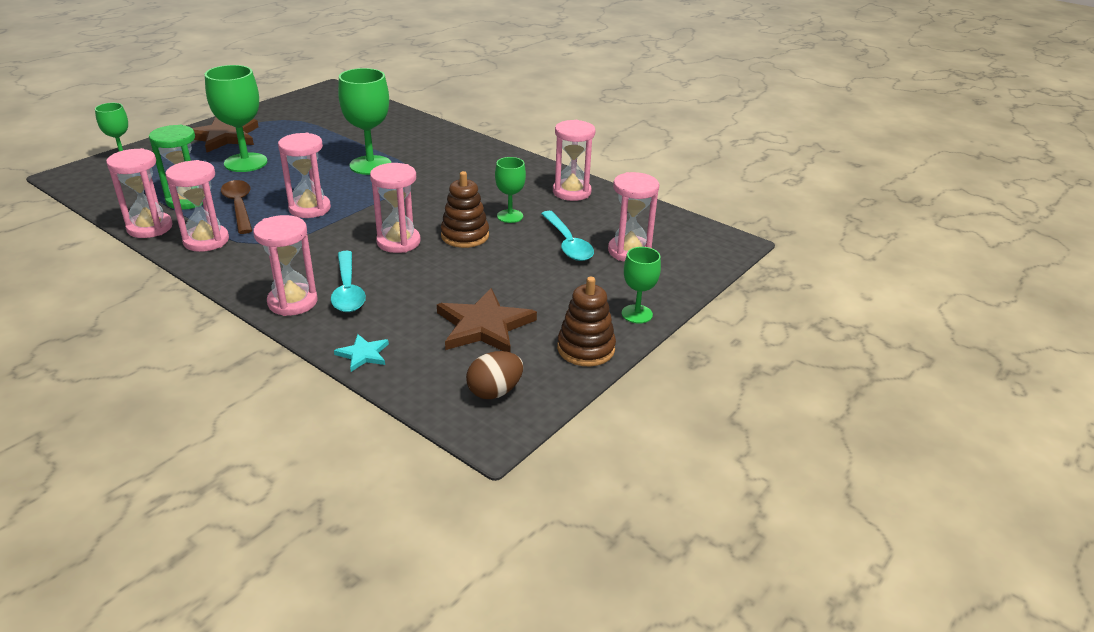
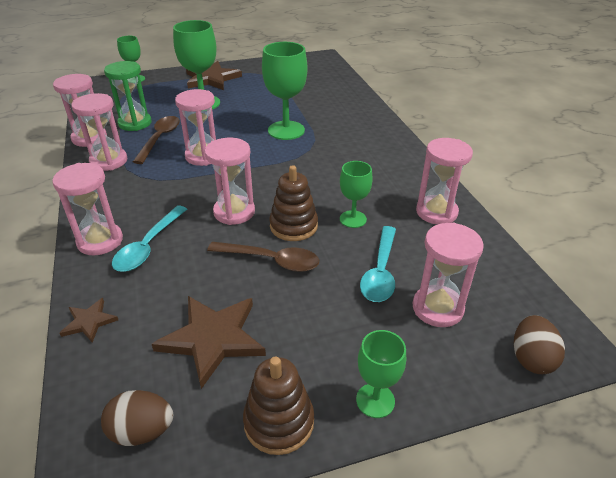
camera: 35 degrees right, 5 degrees up
turquoise star [334,334,389,372] -> brown star [60,298,118,343]
none -> brown spoon [207,242,319,272]
none -> brown egg [514,315,565,374]

